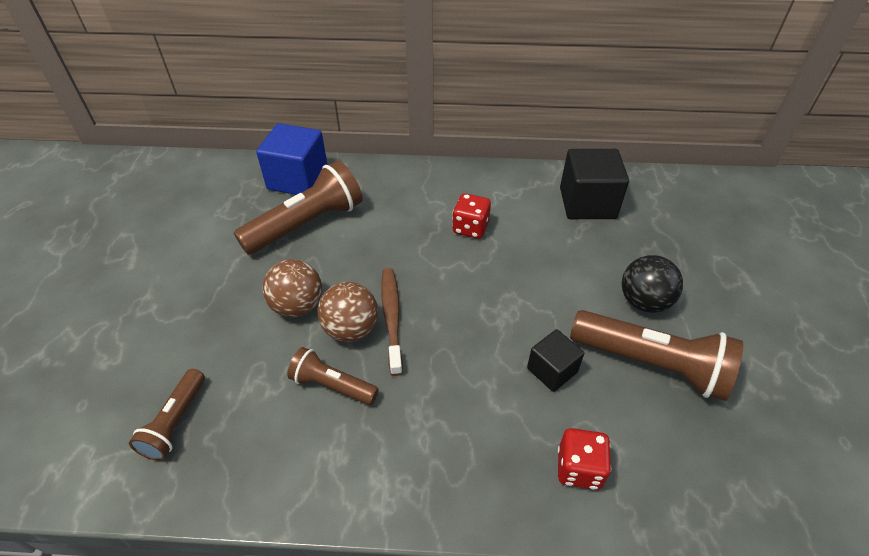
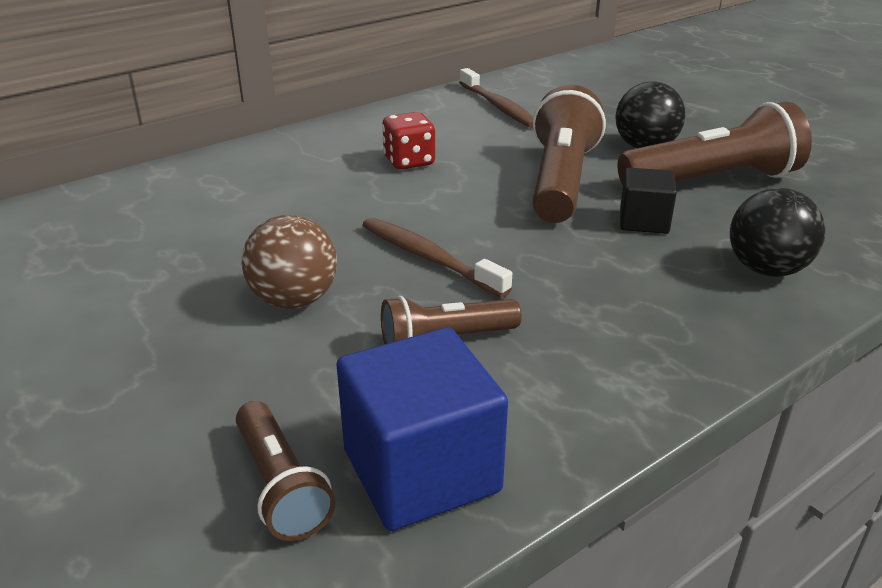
camera: 40 degrees left, 15 degrees down
brown flashlight [234,161,363,254] -> brown flashlight moved to [532,85,606,223]
blue cube [256,123,327,195] -> blue cube moved to [337,327,508,531]
brown ball [317,282,378,342] -> none
red dice [558,428,611,490] -> black ball [730,188,825,277]
black cube [560,149,629,219] -> brown toothbrush [459,68,533,128]

